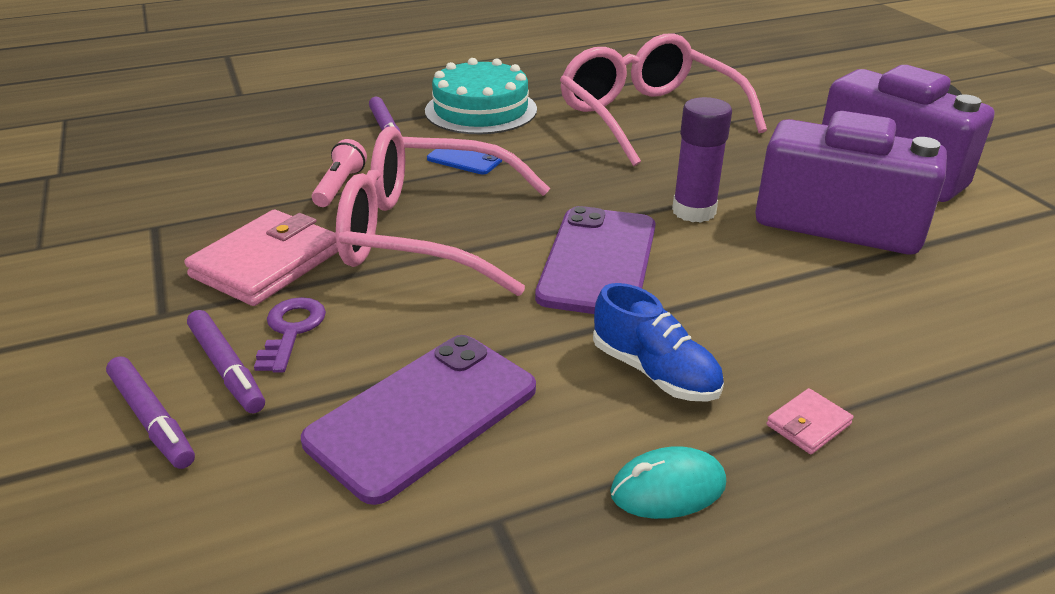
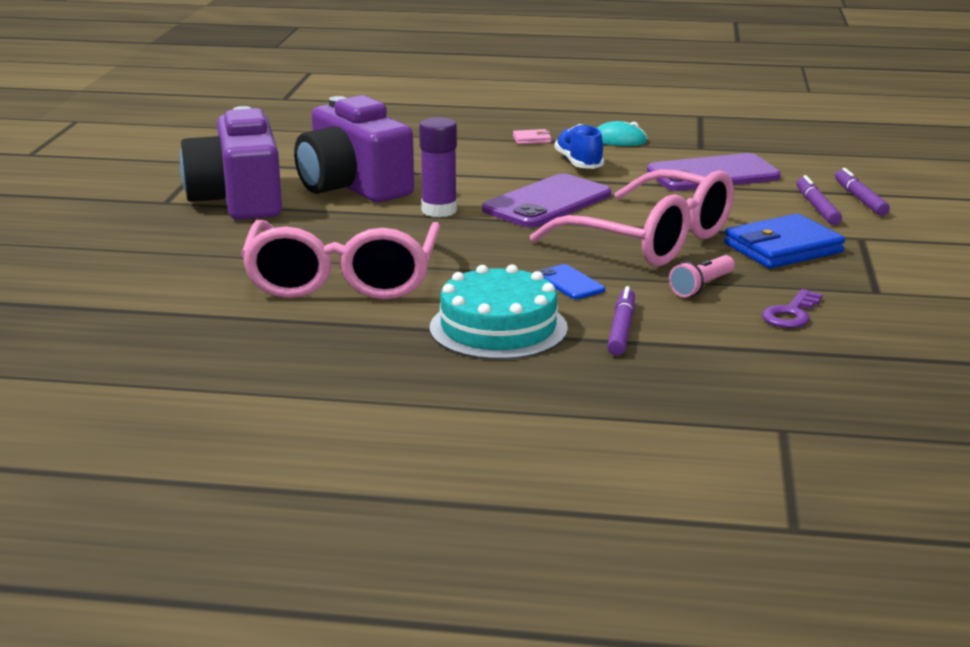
camera: 150 degrees left, 10 degrees down
pink wallet [184,210,338,306] -> blue wallet [724,214,845,268]
purple key [254,297,326,373] -> purple key moved to [762,289,823,328]

